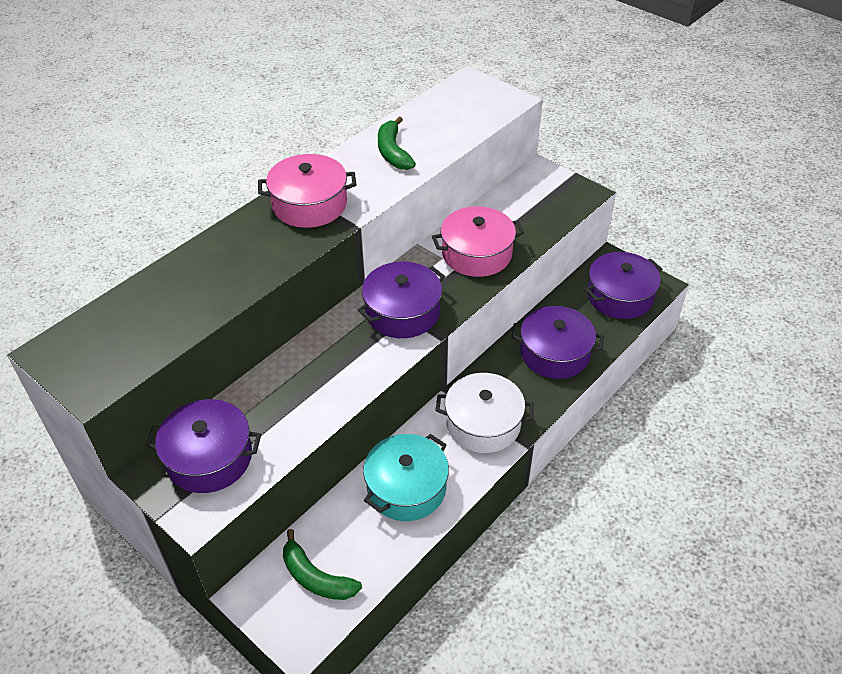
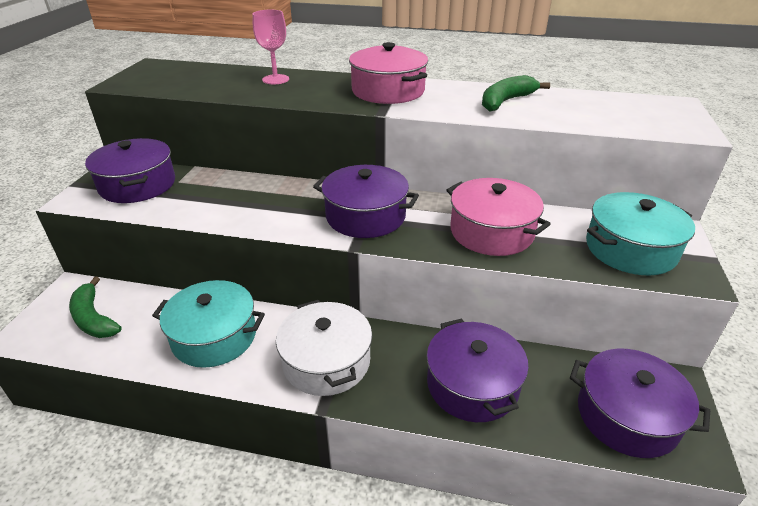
camera: 60 degrees right, 10 degrees down
green banana [283,529,362,600] -> green banana turned 45 degrees counterclockwise [69,277,122,338]
none -> pink goblet [253,10,289,84]
none -> turquoise pot [586,192,695,276]

